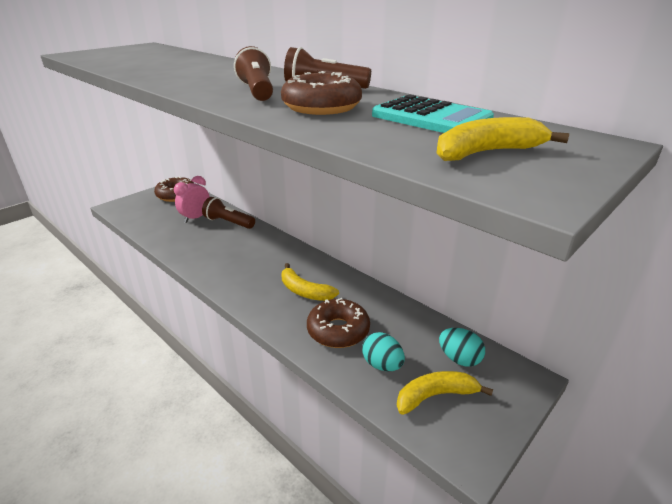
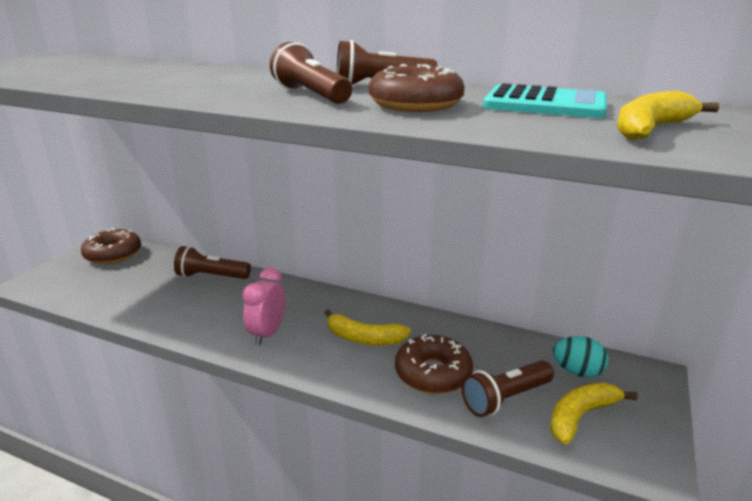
camera: 20 degrees left, 5 degrees down
pink clock [174,176,210,223] -> pink clock moved to [242,267,285,345]
turquoise egg [362,332,405,371] -> brown flashlight [462,361,554,417]

